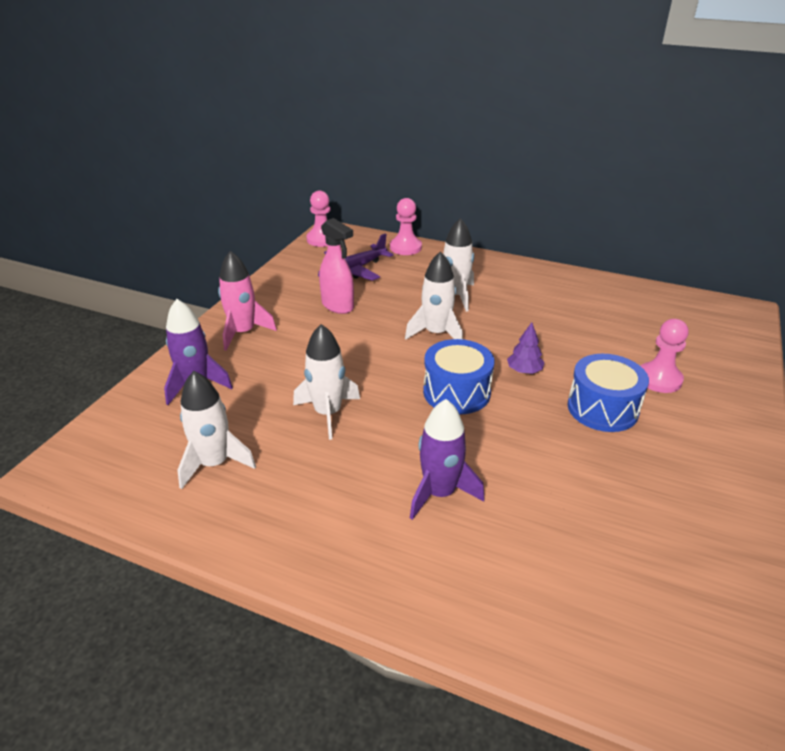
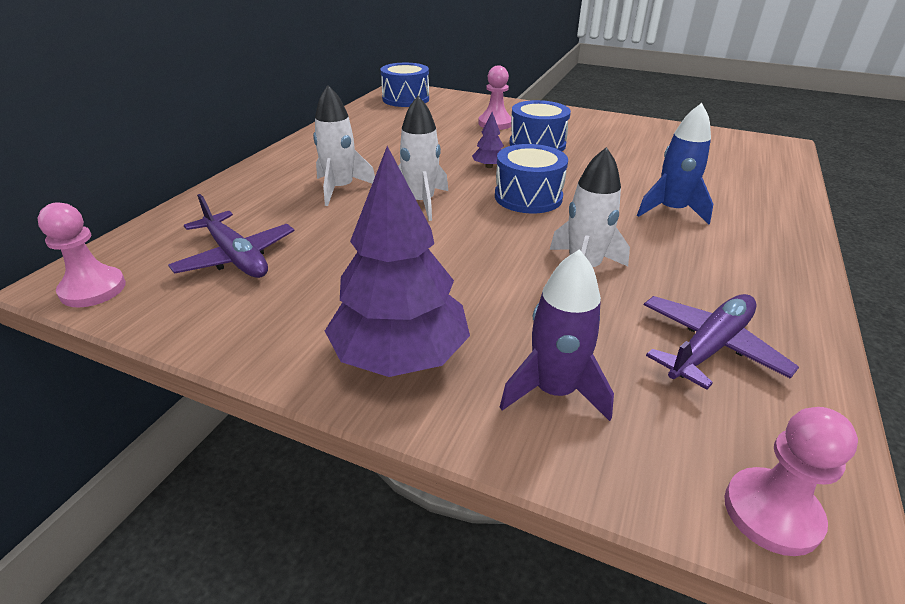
camera: 90 degrees left, 0 degrees up
white rocket [177,371,256,489] -> purple plane [644,294,799,390]
pink rocket [218,251,277,351] -> purple tree [325,146,470,377]
pink spray bottle [319,218,354,314] -> none
pink pawn [390,198,422,255] -> pink pawn moved to [724,407,858,556]
purple rocket [410,399,484,520] -> blue rocket [637,103,713,224]
none -> blue drum [381,63,429,107]

